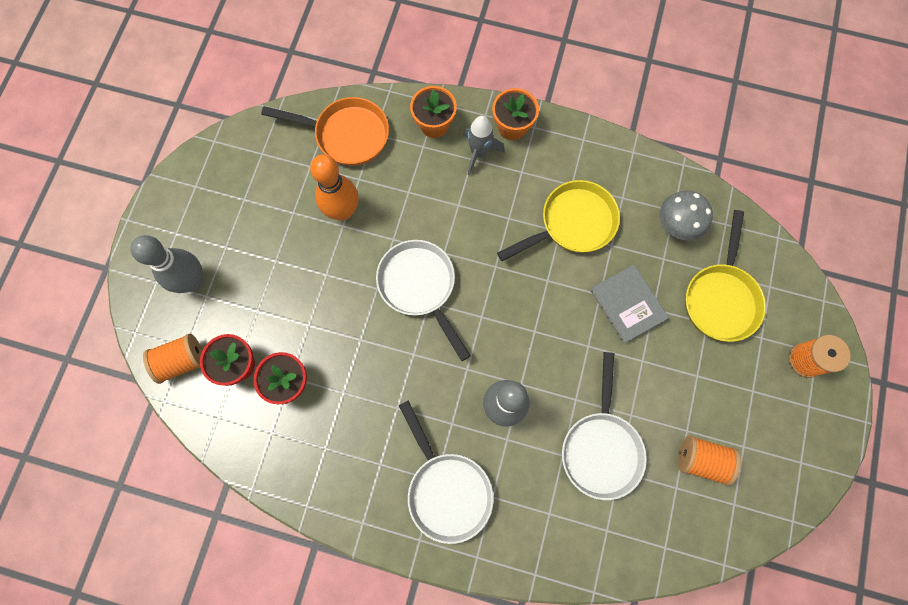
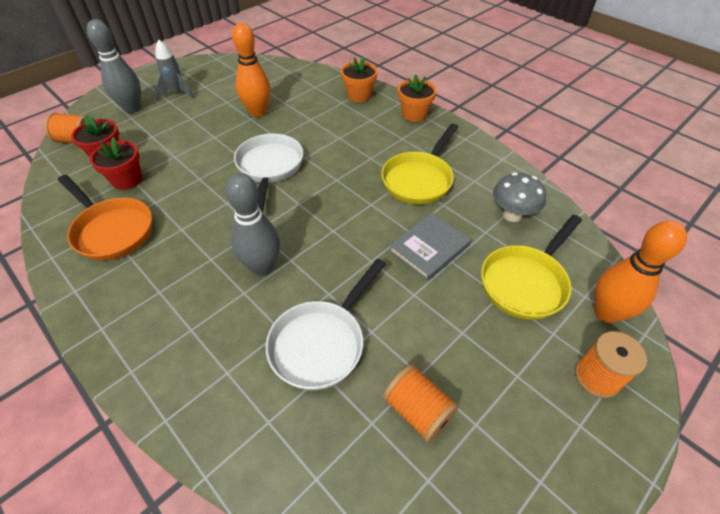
camera: 30 degrees right, 25 degrees down
orange pan [261,97,389,166] -> orange pan moved to [58,175,152,261]
white pan [399,400,494,544] -> none
grey rocket [464,116,505,175] -> grey rocket moved to [155,39,194,100]
yellow pan [497,180,620,261] -> yellow pan turned 120 degrees clockwise [381,124,458,205]
grey book [590,265,669,343] -> grey book turned 45 degrees clockwise [389,213,471,281]
none -> orange bowling pin [594,221,687,323]

